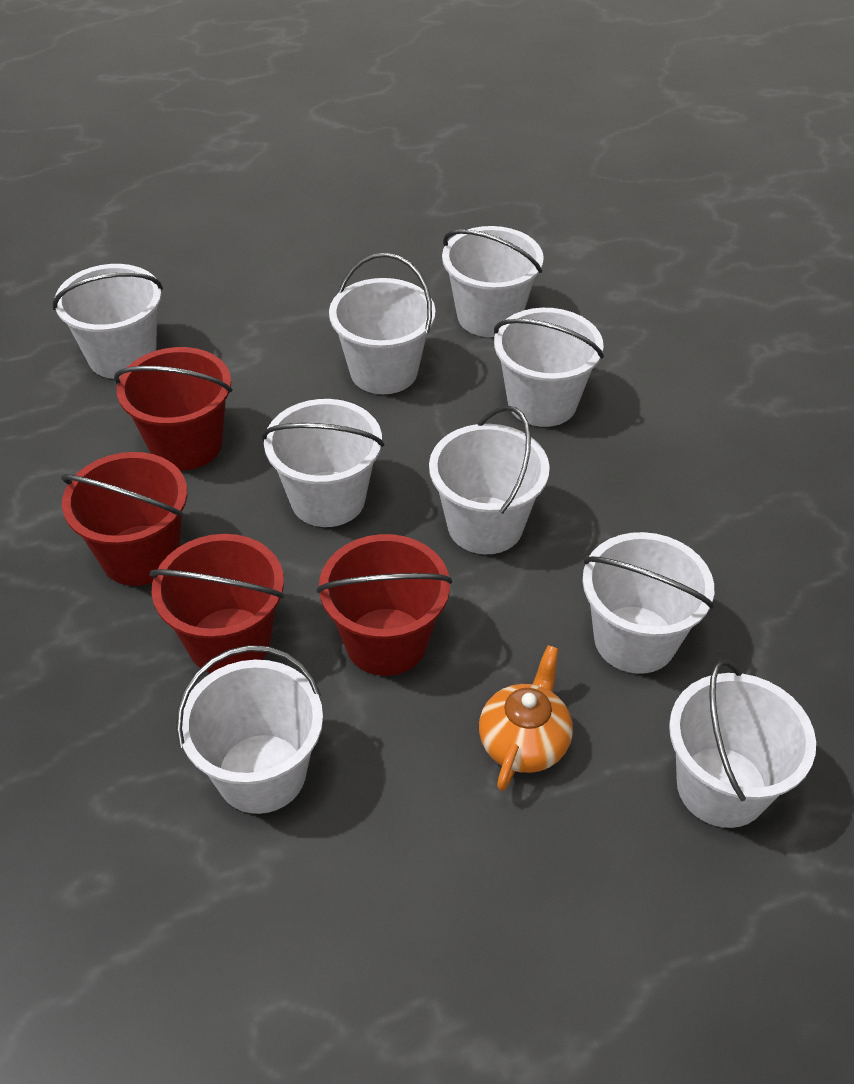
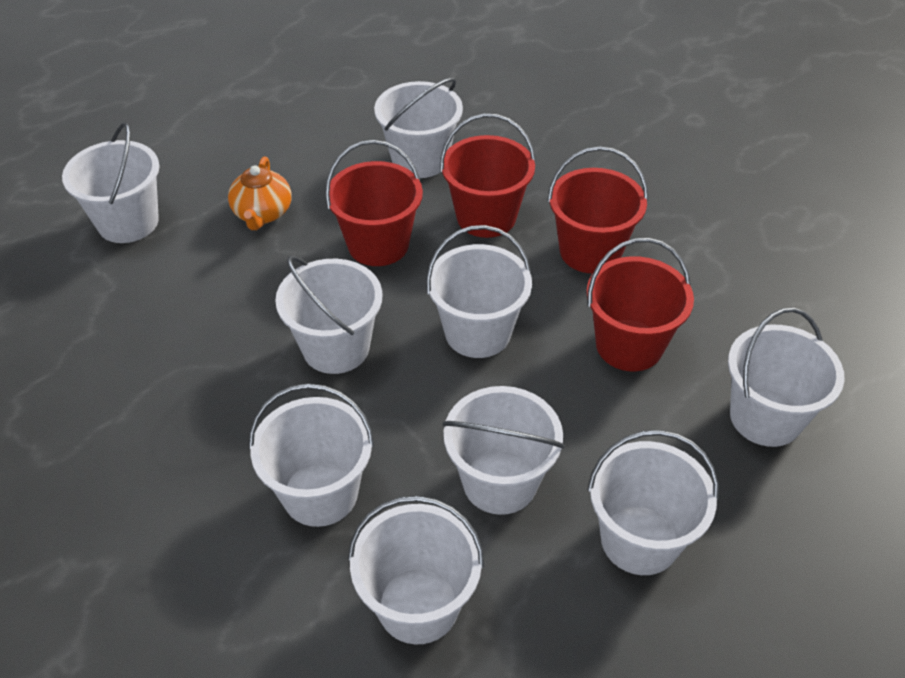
camera: 160 degrees right, 0 degrees up
white bucket [582,532,714,674] -> white bucket moved to [587,430,719,575]

